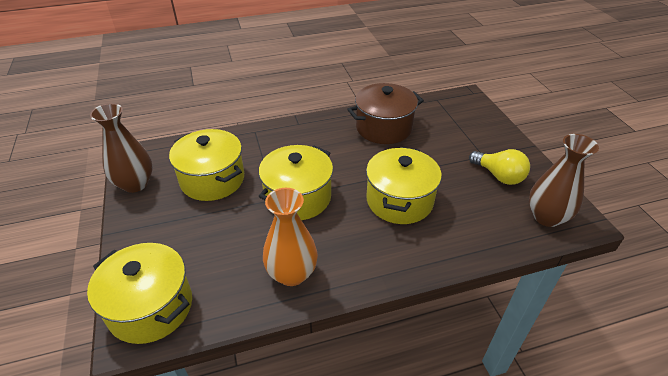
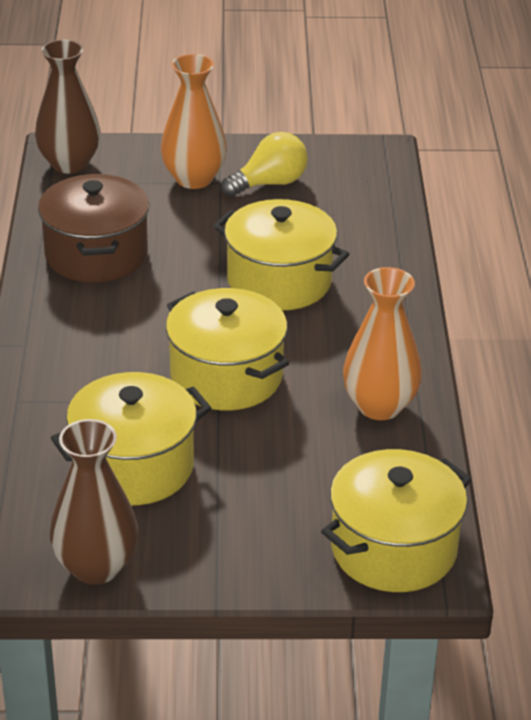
camera: 75 degrees left, 5 degrees down
brown vase [529,134,599,227] -> brown vase moved to [35,40,101,174]
none -> orange vase [161,54,227,189]

